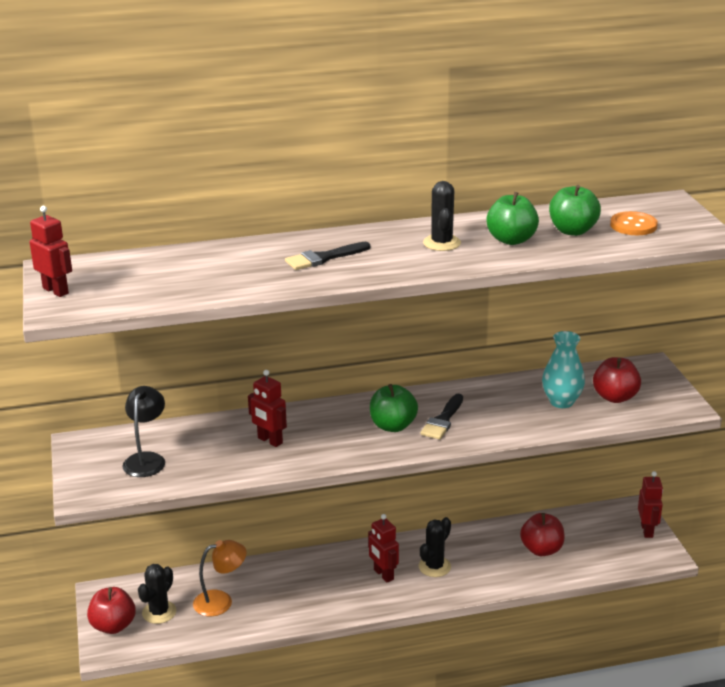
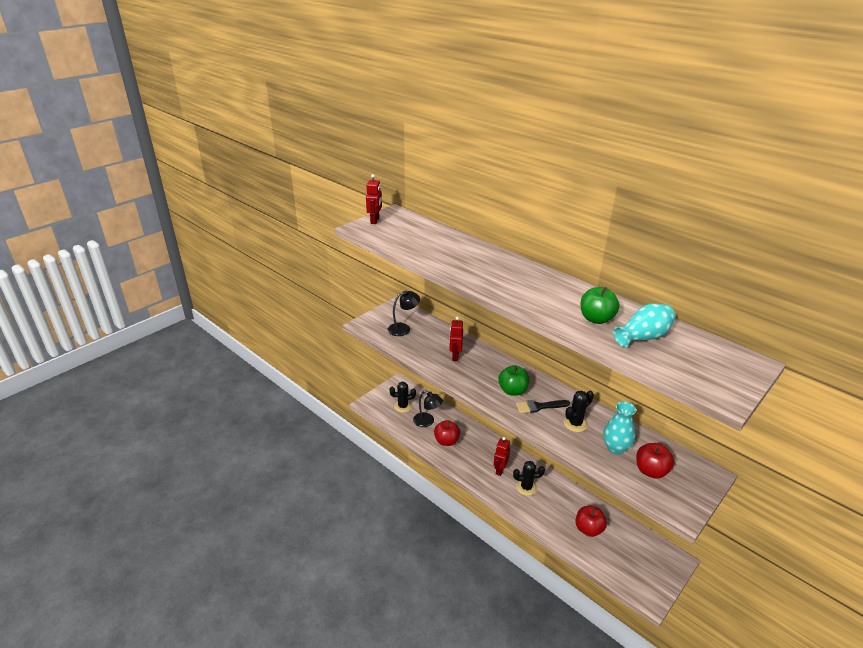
camera: 55 degrees right, 5 degrees up
red apple [87,587,136,634] -> red apple moved to [434,420,460,446]
orange lamp [193,540,246,616] -> black lamp [413,391,443,427]
black brush [285,242,370,270] -> none
black cactus [423,181,461,251] -> black cactus moved to [564,391,594,432]
green apple [549,185,601,236] -> turquoise vase [613,304,676,347]
orange button [610,211,658,235] -> none
red robot [638,471,663,538] -> none

